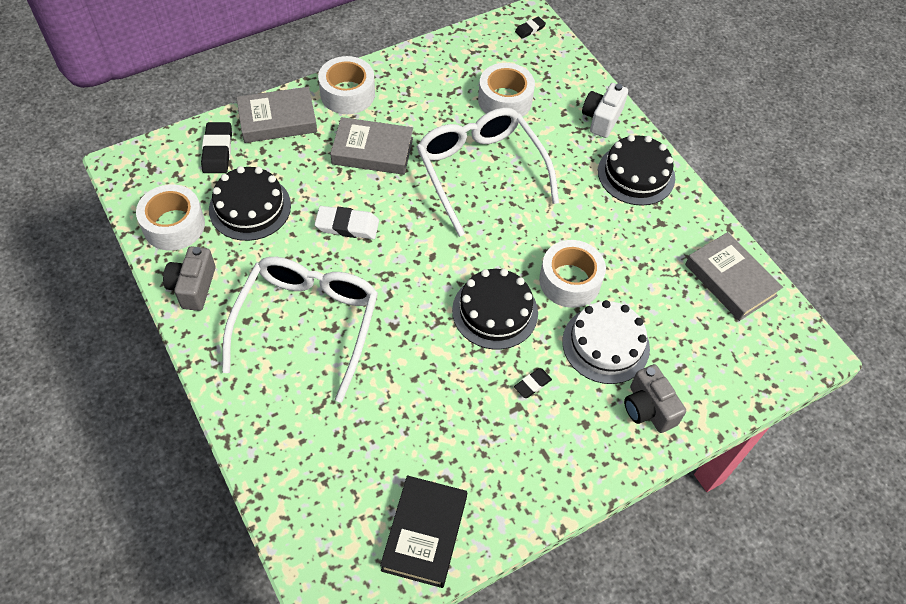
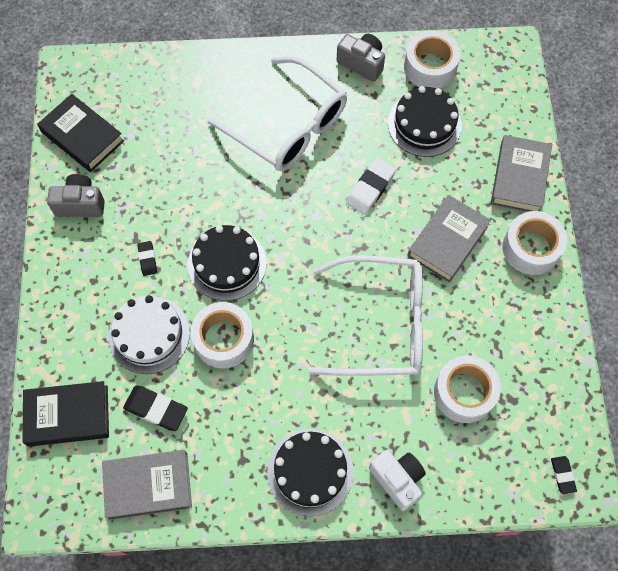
camera: 120 degrees right, 10 degrees up
black eraser [201,122,232,173] -> black eraser moved to [123,386,188,431]
grey camera [624,364,686,433] -> grey camera moved to [47,174,105,217]
none -> black book [23,381,109,447]

